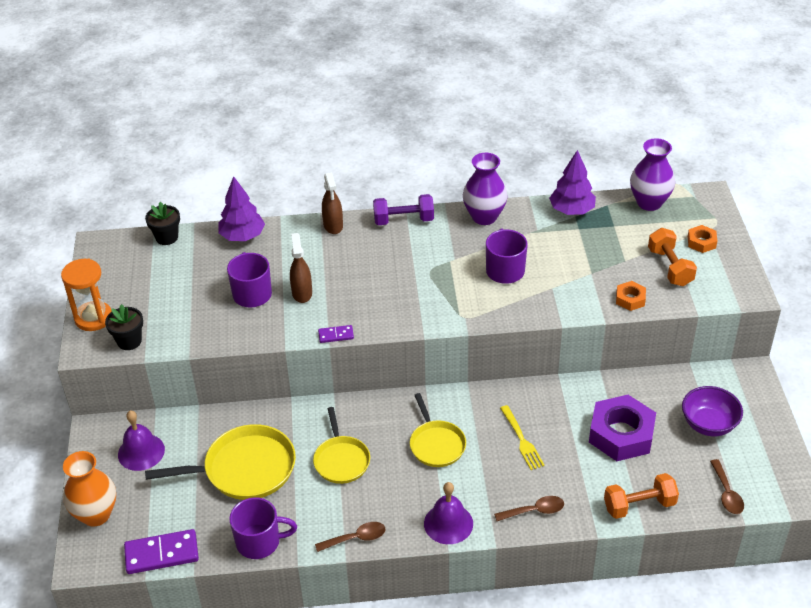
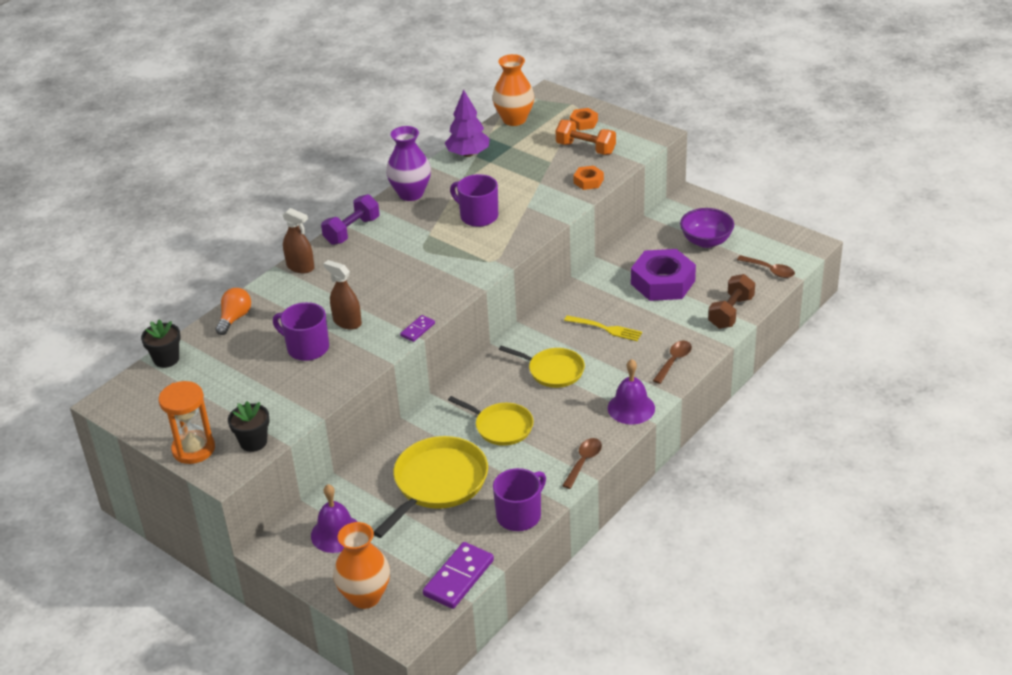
camera: 45 degrees left, 5 degrees down
purple tree [219,176,265,241] -> orange light bulb [215,288,251,335]
orange dumbbell [604,473,679,519] -> brown dumbbell [708,274,755,329]
purple vase [630,138,675,211] -> orange vase [492,54,534,126]

